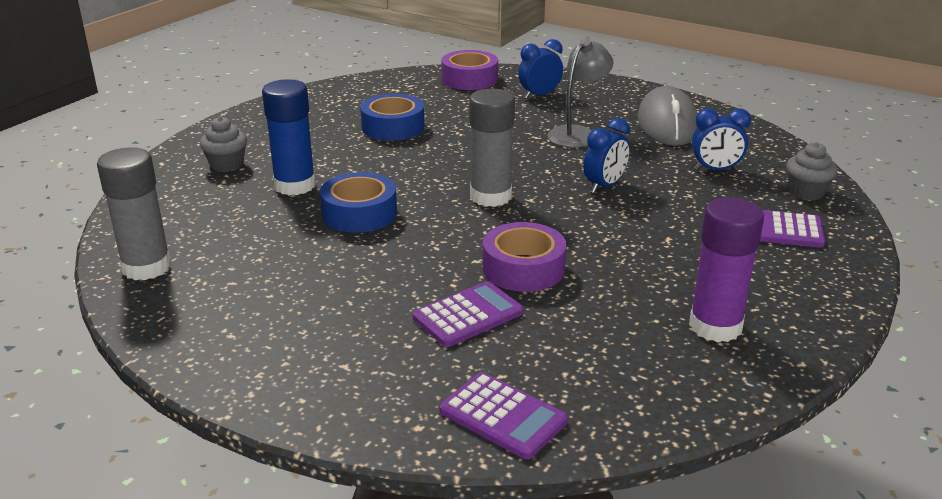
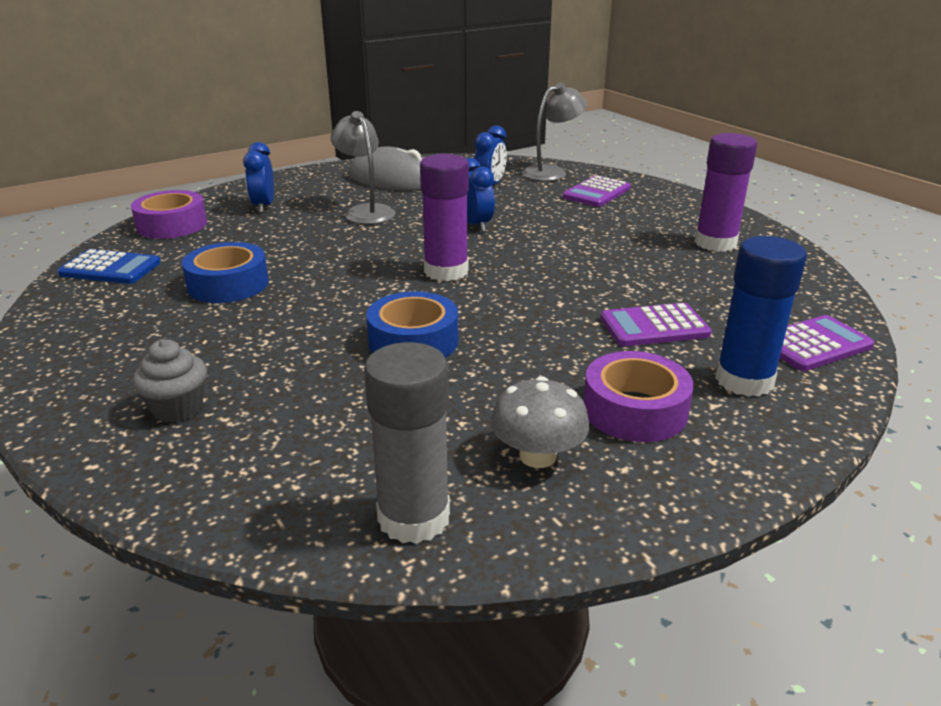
camera: 65 degrees left, 0 degrees up
blue glue stick [262,79,316,195] -> blue glue stick moved to [715,236,807,397]
purple calculator [413,281,524,347] -> purple calculator turned 90 degrees counterclockwise [600,303,712,346]
grey glue stick [469,89,515,207] -> purple glue stick [420,154,469,281]
purple tape [483,222,567,292] -> purple tape moved to [583,351,694,442]
grey cupcake [786,142,837,201] -> grey lamp [522,83,587,181]
none -> blue calculator [57,249,161,284]
none -> grey mushroom [491,376,589,468]

